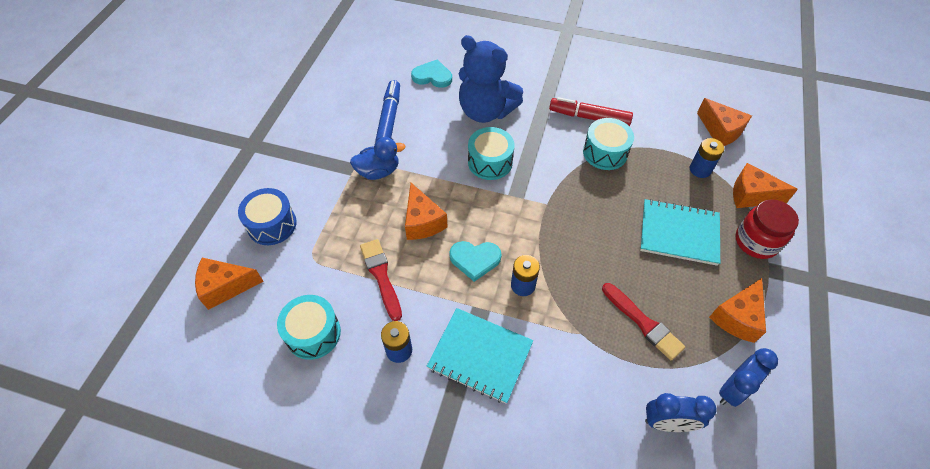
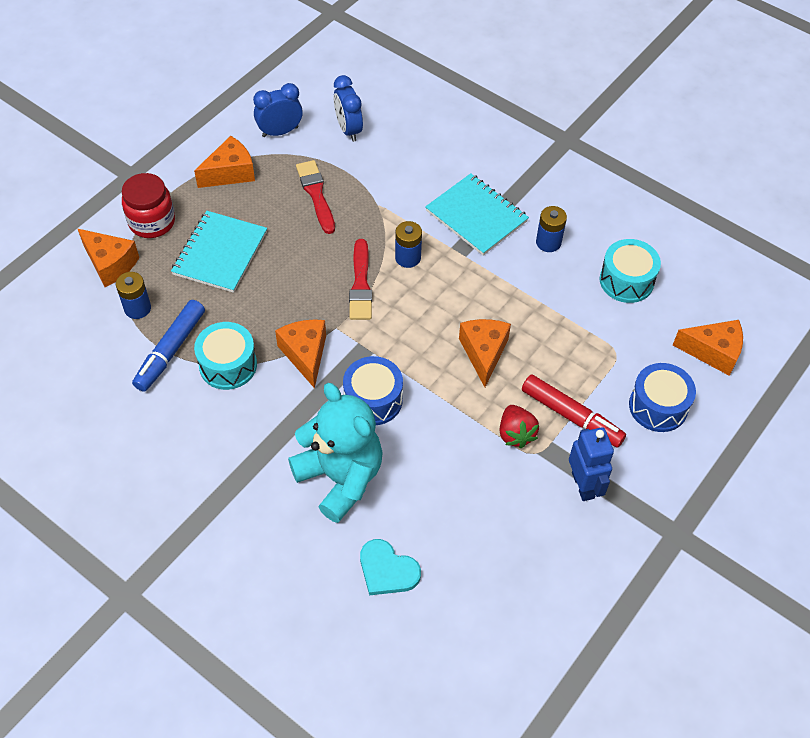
camera: 160 degrees left, 0 degrees up
blue duck [350,137,405,180] -> red strawberry [500,405,539,448]
red brush [360,239,402,321] -> red brush moved to [349,239,372,320]
blue marker [375,80,400,142] -> blue marker moved to [132,300,205,392]
turquoise heart [449,241,502,282] -> none
blue teddy bear [459,35,523,123] -> turquoise teddy bear [288,383,383,523]
turquoise drum [468,127,515,180] -> blue drum [343,356,403,425]
red marker [549,97,633,126] -> red marker moved to [522,374,626,448]
turquoise notebook [640,199,720,266] -> turquoise notebook turned 75 degrees clockwise [171,211,267,293]
blue clock [645,393,717,432] -> blue clock turned 135 degrees counterclockwise [334,75,363,142]
orange cheese [697,98,752,146] -> orange cheese moved to [275,319,326,389]
none -> blue robot [569,427,614,501]

